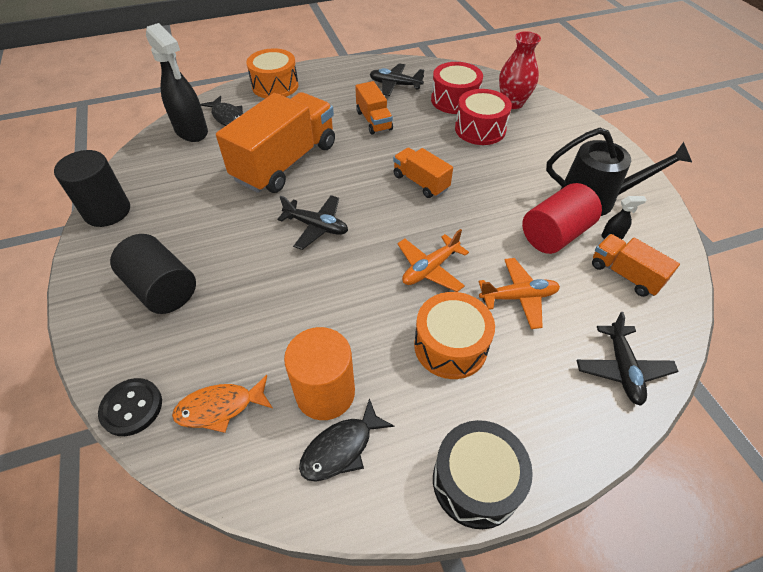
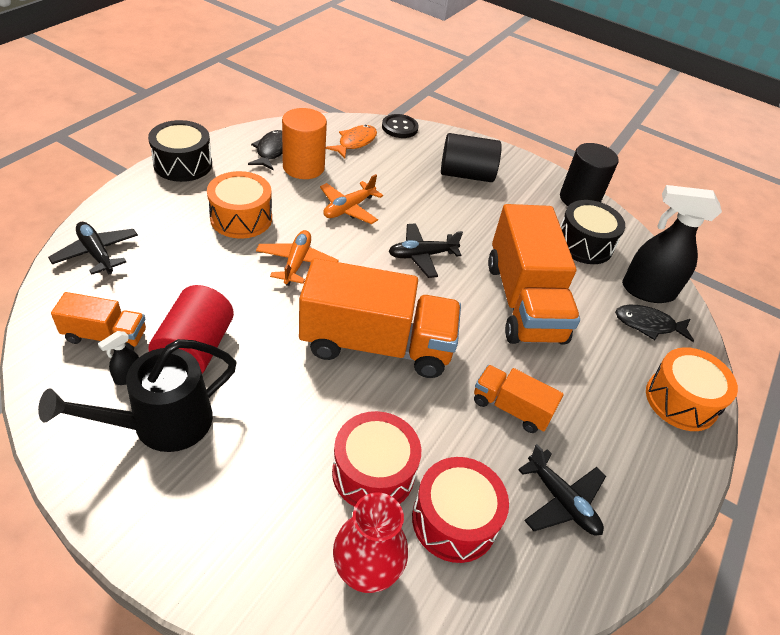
camera: 135 degrees right, 5 degrees down
black plane [370,63,424,96] -> black plane turned 75 degrees clockwise [518,444,606,535]
orange truck [393,147,453,198] -> orange truck [299,258,461,378], size x2.00
orange plane [478,258,560,329] -> orange plane moved to [320,174,383,224]
none -> black drum [560,200,625,264]

